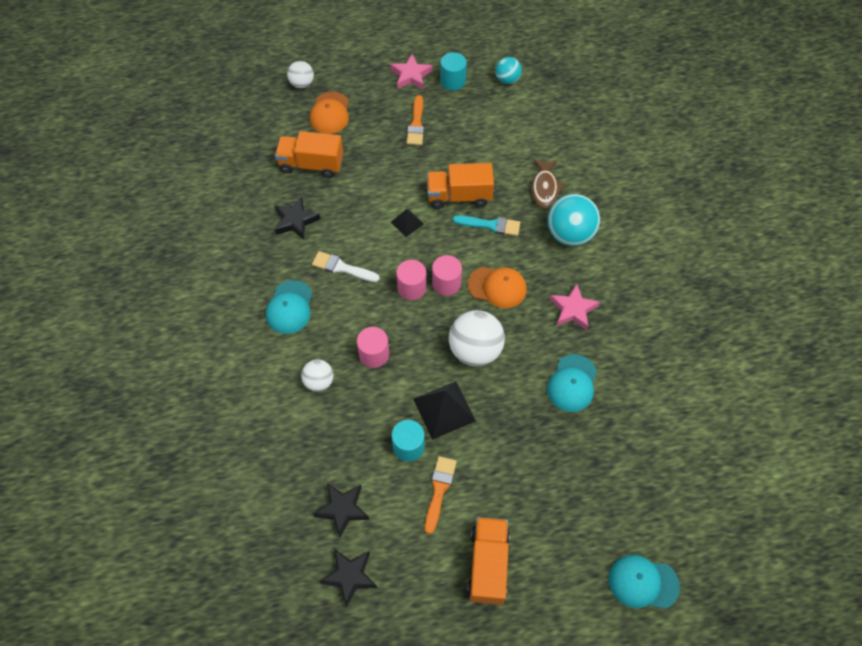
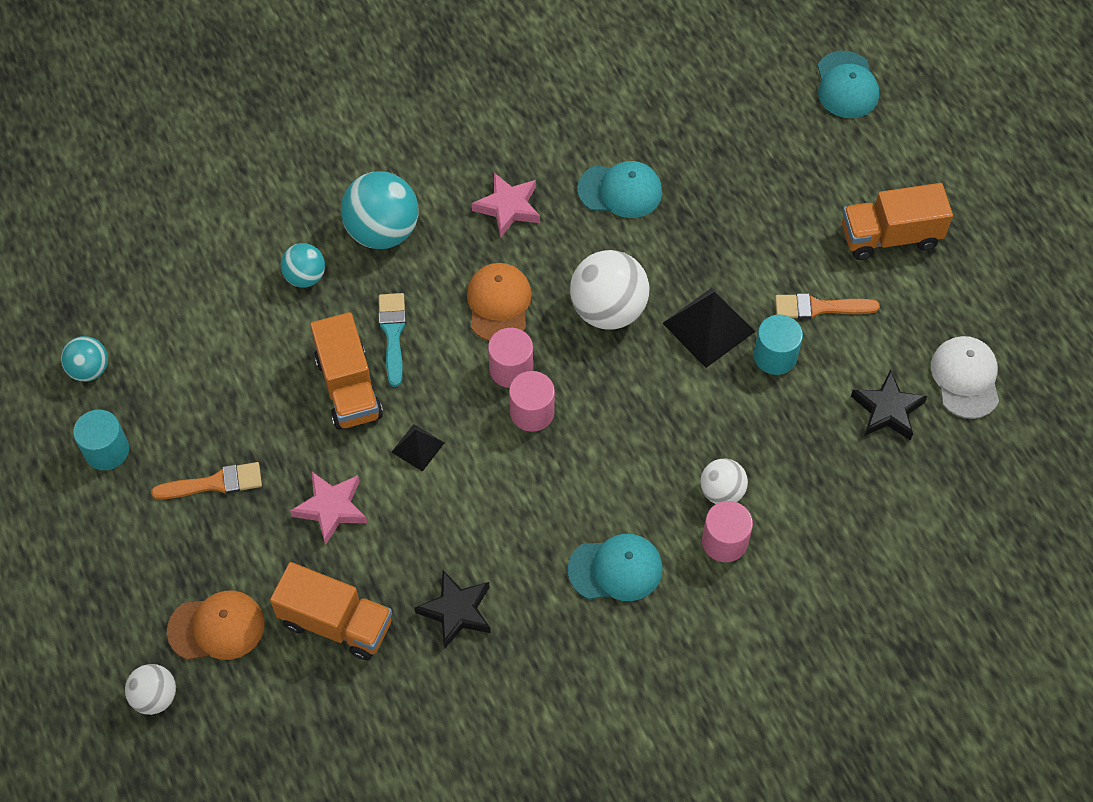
camera: 105 degrees left, 0 degrees up
orange truck [275,131,343,178] -> orange truck turned 60 degrees counterclockwise [270,562,392,661]
white brush [312,251,380,282] -> none
black star [320,549,377,607] -> white cap [931,336,999,419]
pink cylinder [357,327,389,368] -> pink cylinder moved to [702,501,753,562]
pink star [390,54,433,89] -> pink star moved to [290,472,367,546]
brown fish [531,159,564,208] -> turquoise ball [281,243,325,287]

